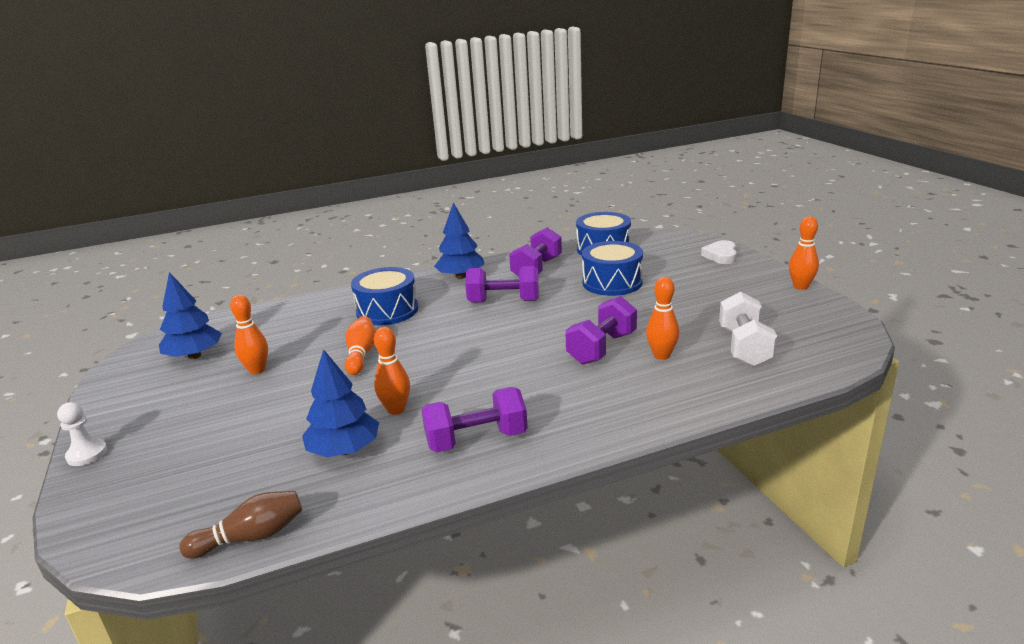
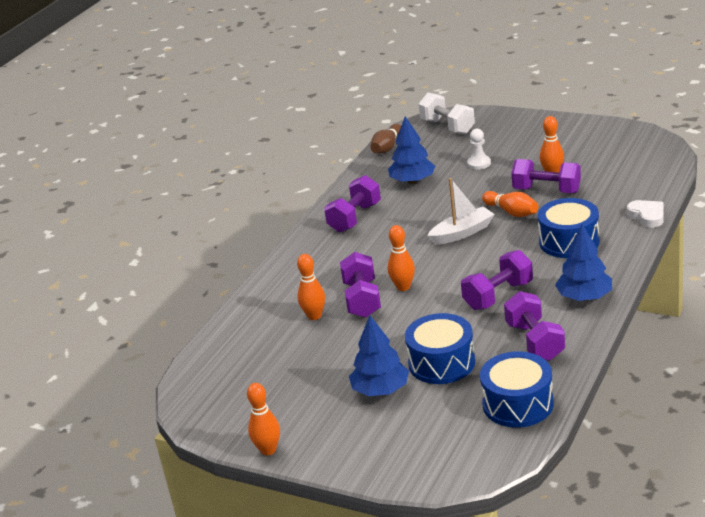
camera: 140 degrees right, 5 degrees up
white pawn [57,402,107,466] -> white pawn moved to [467,129,491,170]
blue tree [159,272,222,359] -> blue tree moved to [349,315,409,396]
orange bowling pin [374,327,410,415] -> orange bowling pin moved to [388,225,415,291]
white heart [701,240,737,264] -> white heart moved to [627,200,663,228]
white dumbbell [719,292,777,367] -> white dumbbell moved to [419,93,475,134]
none -> white boat [427,178,495,245]
none -> purple dumbbell [511,159,581,193]

